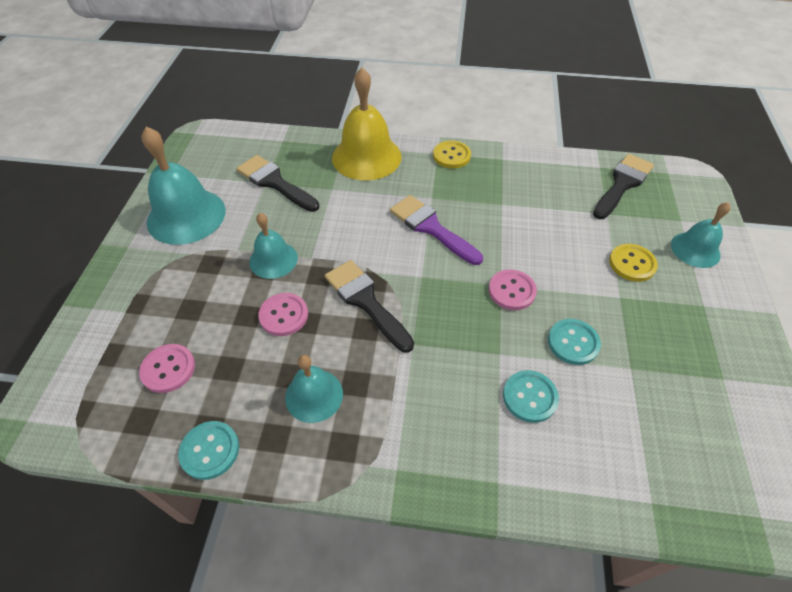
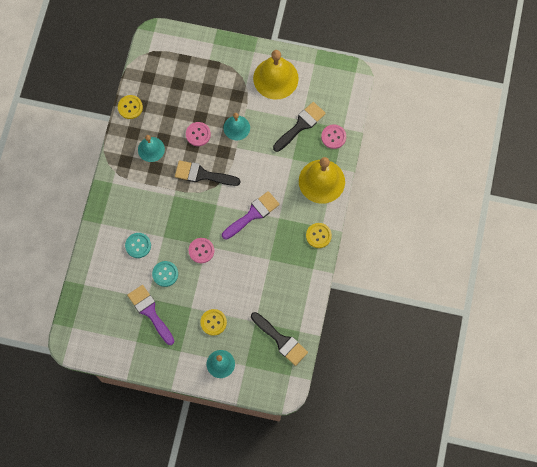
camera: 95 degrees right, 20 degrees up
pink button [139,344,195,393] -> pink button moved to [321,124,346,149]
turquoise bell [141,127,226,245] -> yellow bell [253,50,299,100]
turquoise button [178,421,239,480] -> yellow button [118,95,143,119]
black brush [325,260,414,353] -> black brush turned 135 degrees counterclockwise [175,160,241,186]
none -> purple brush [127,285,174,345]

